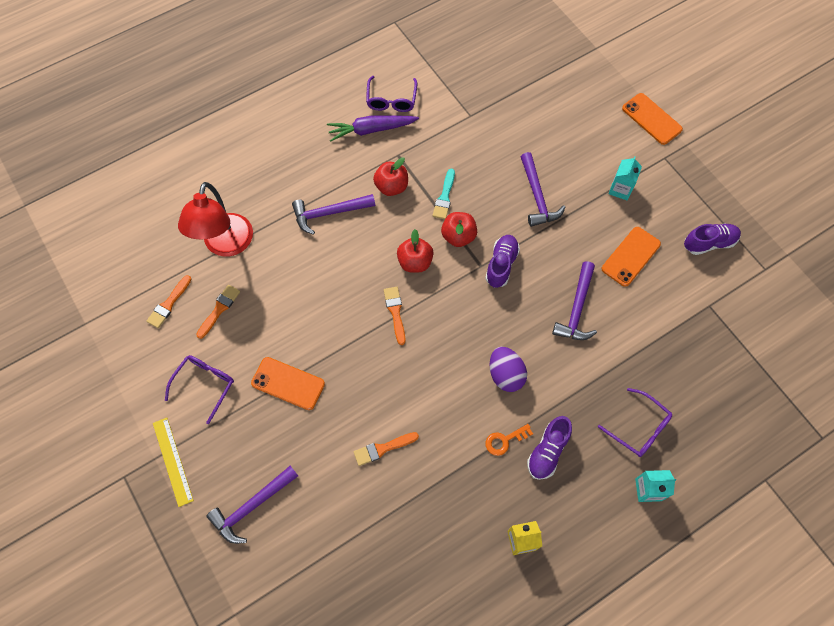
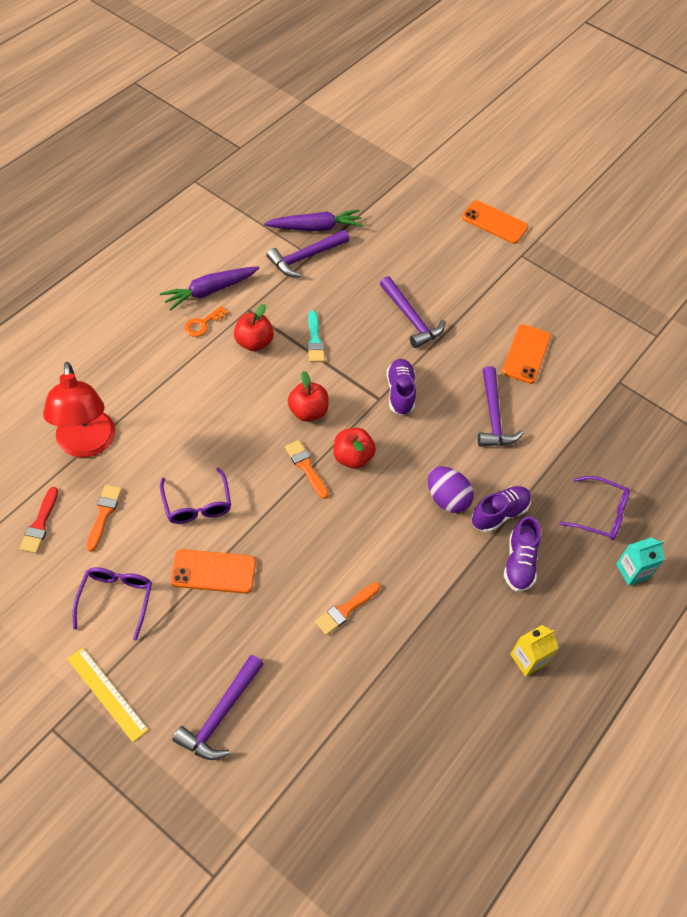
camera: 25 degrees left, 10 degrees down
orange brush [146,275,192,328] -> red brush [20,487,58,553]
purple hammer [292,194,375,235] -> purple hammer moved to [266,230,350,277]
purple glasses [366,76,417,112] -> purple glasses moved to [160,467,231,524]
red apple [441,212,477,247] -> red apple moved to [333,428,376,469]
orange key [486,424,533,456] -> orange key moved to [184,306,228,337]
turquoise carton [608,156,642,201] -> none
purple shoe [684,224,741,255] -> purple shoe moved to [471,486,531,533]
none -> purple carrot [264,209,363,231]

